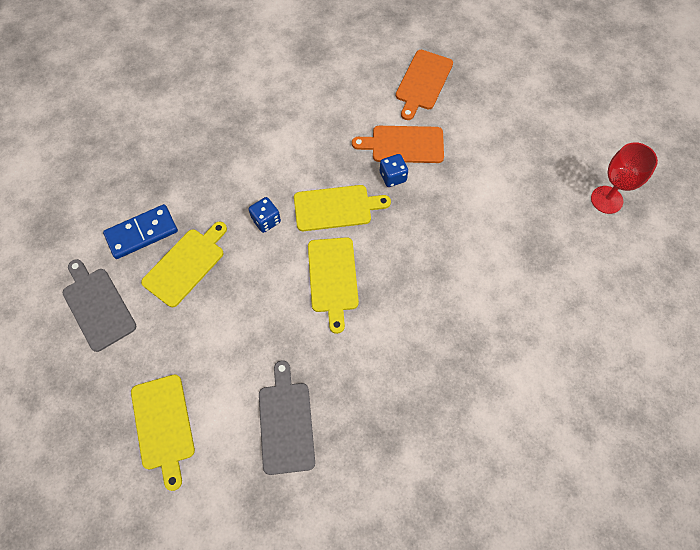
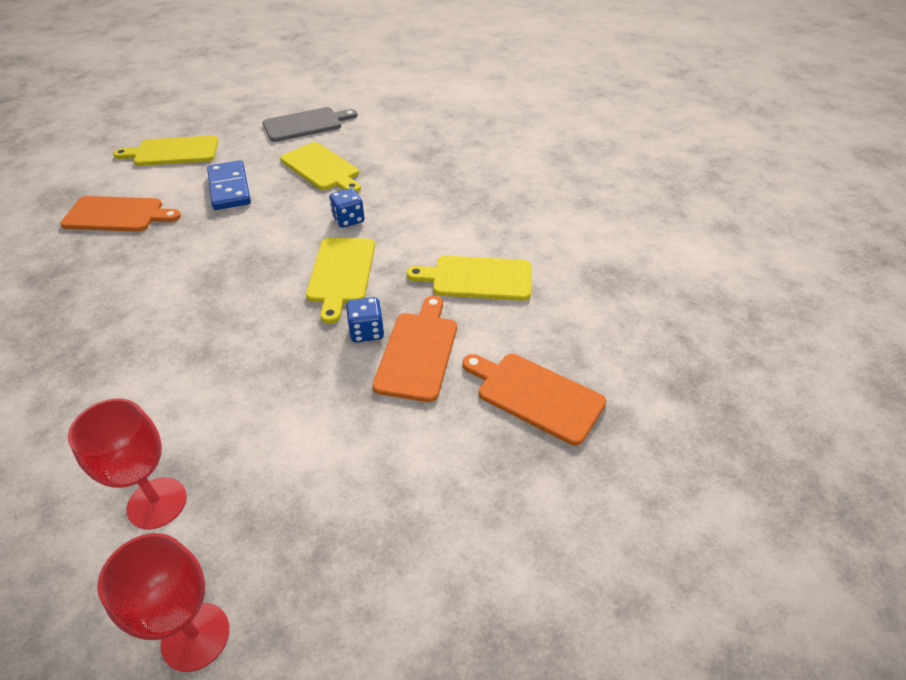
camera: 100 degrees right, 20 degrees down
blue domino [103,204,178,259] -> blue domino moved to [207,160,251,210]
grey cutting board [259,360,315,475] -> orange cutting board [60,196,181,232]
yellow cutting board [308,237,359,334] -> yellow cutting board moved to [406,256,531,301]
none -> red goblet [68,399,187,529]

